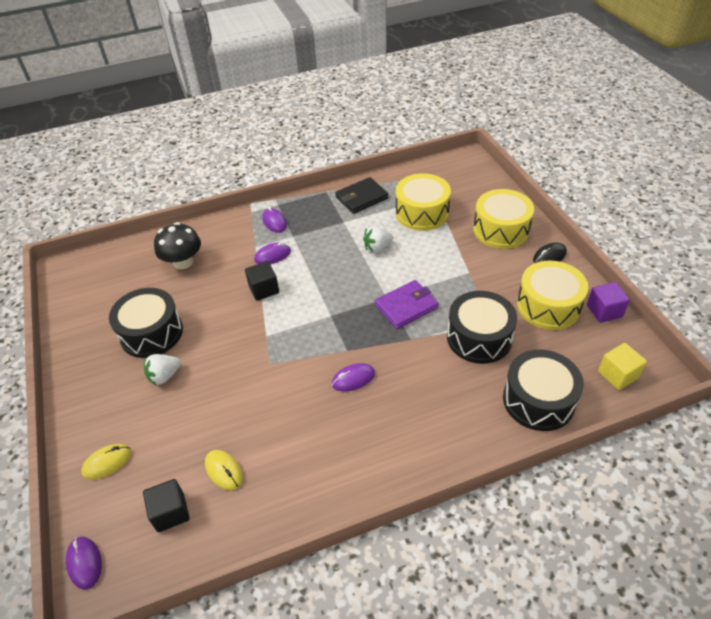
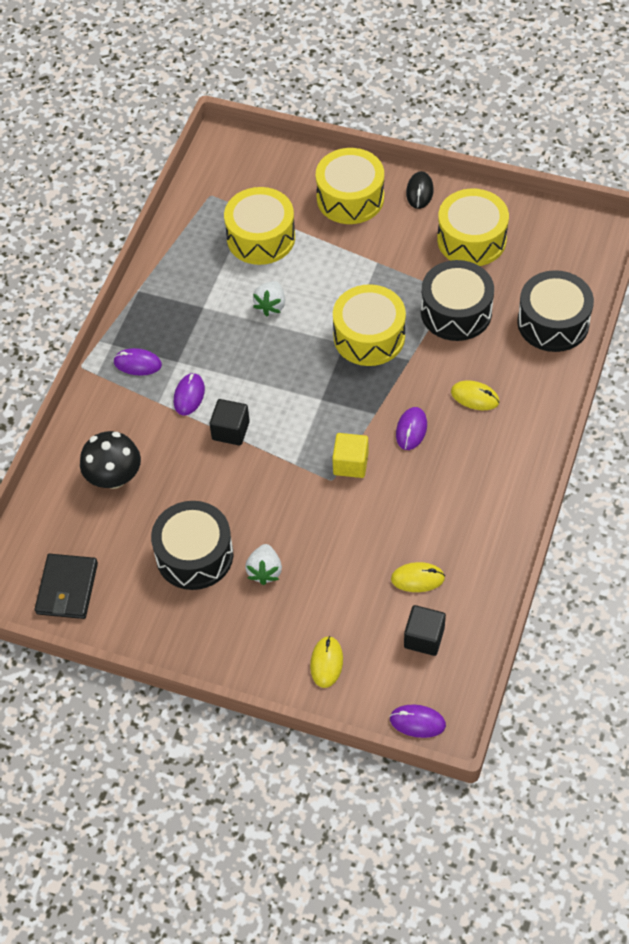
camera: 50 degrees left, 10 degrees up
black wallet [335,177,388,214] -> black wallet moved to [35,554,98,619]
purple wallet [375,280,439,329] -> yellow drum [333,284,406,366]
purple cube [587,282,630,323] -> none
yellow cube [598,343,647,390] -> yellow cube moved to [332,433,368,478]
none -> yellow mouse [451,380,499,410]

